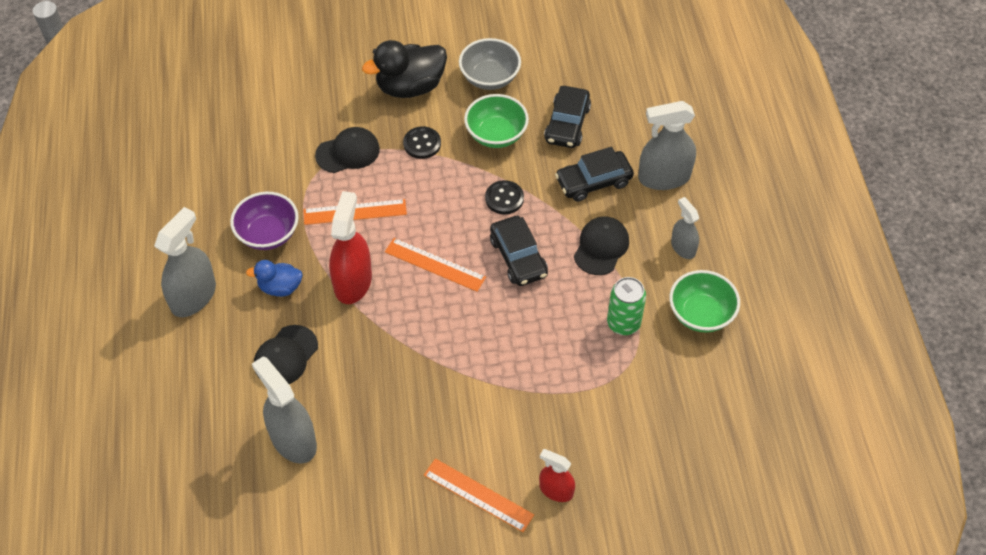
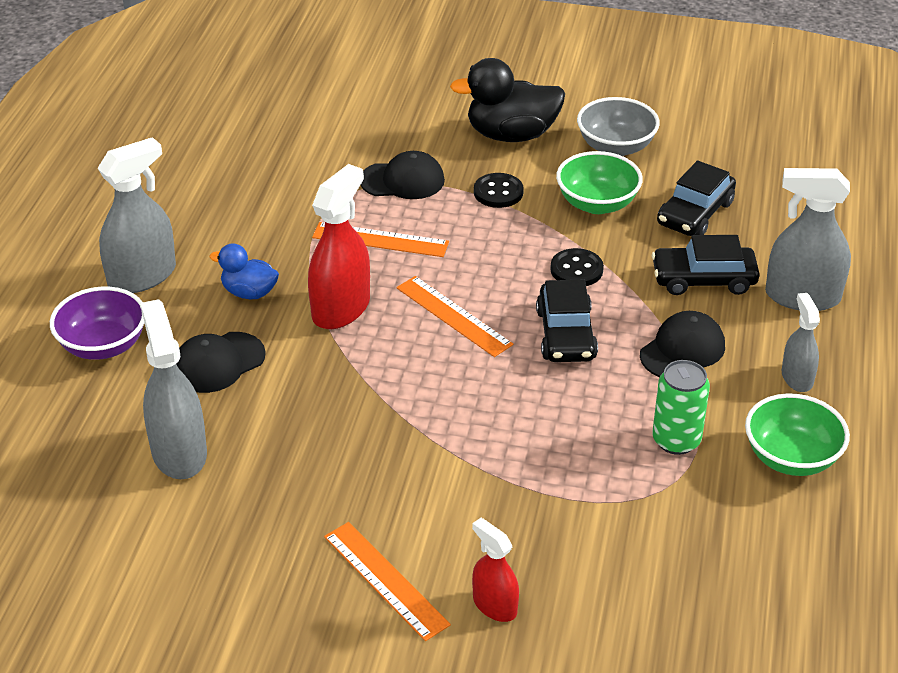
camera: 20 degrees right, 15 degrees down
purple bowl [230,192,299,250] -> purple bowl moved to [50,287,144,360]

